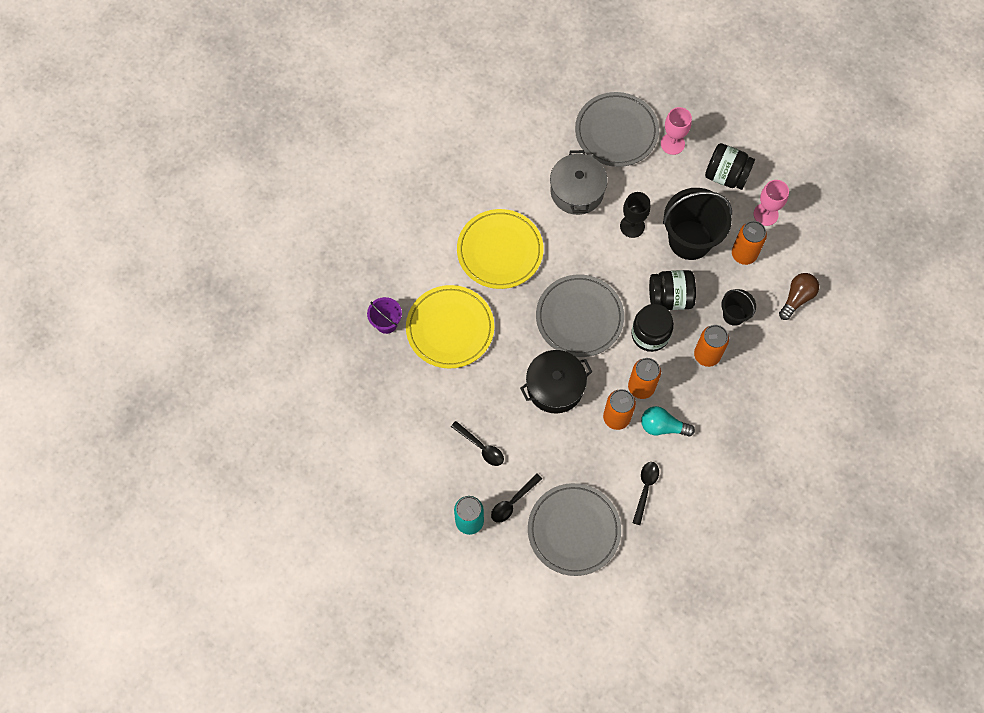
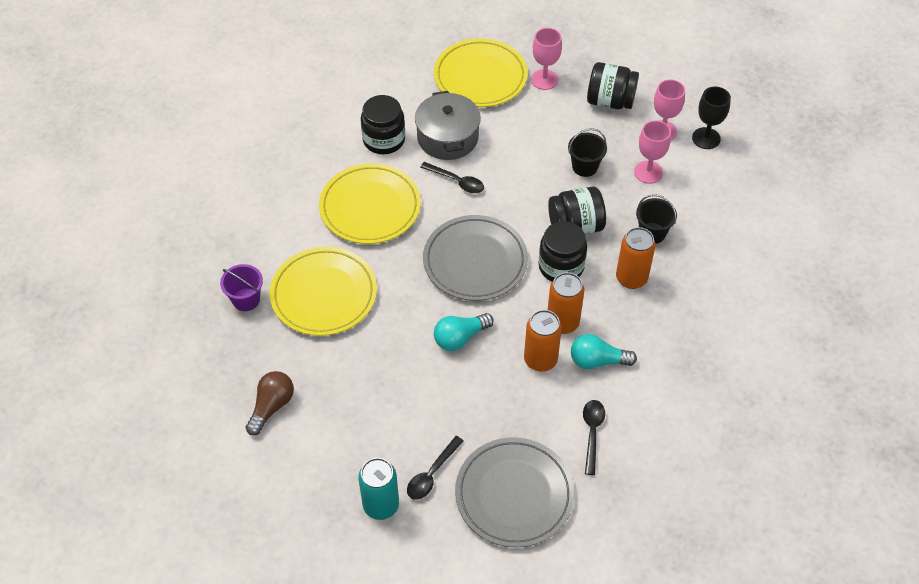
camera: 10 degrees left, 15 degrees down
black spoon [451,421,504,466] -> black spoon moved to [420,162,484,193]
black pot [520,350,592,414] -> turquoise light bulb [434,313,494,351]
grey plate [575,92,659,167] -> yellow plate [434,38,528,107]
black goblet [620,192,650,238] -> black goblet moved to [692,86,731,149]
black bucket [663,188,732,260] -> black bucket [568,128,607,177], size x0.51
orange can [732,221,767,265] -> pink goblet [634,121,671,184]
brown light bulb [779,273,819,320] -> brown light bulb moved to [246,371,294,436]
none -> black jar [361,95,405,154]

